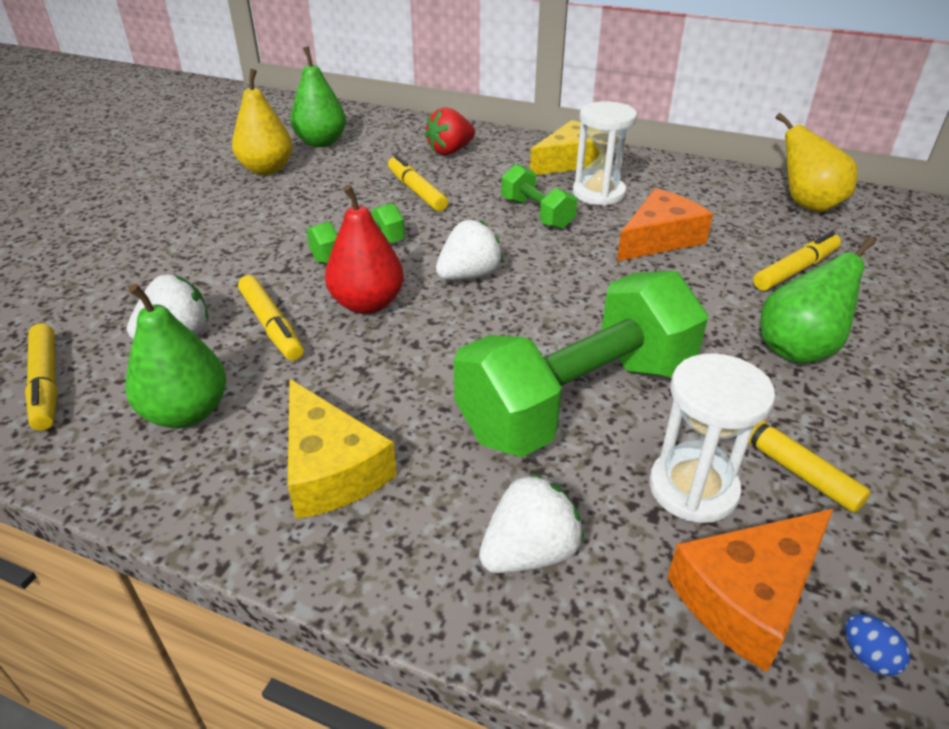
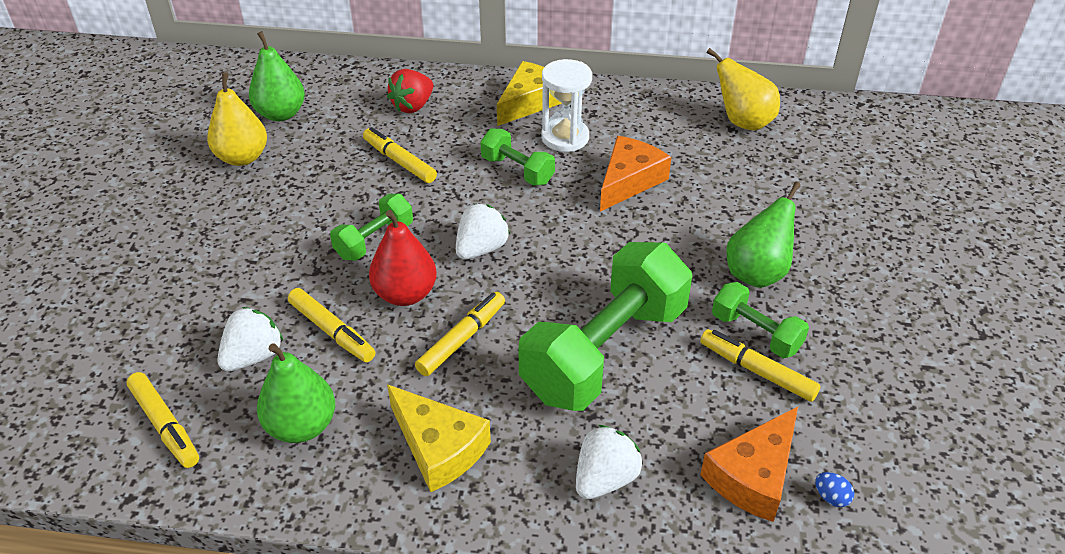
camera: 15 degrees left, 5 degrees up
white hourglass [649,353,775,523] -> none
yellow marker [753,231,841,291] -> yellow marker moved to [415,292,505,376]
none -> green dumbbell [712,282,809,358]

